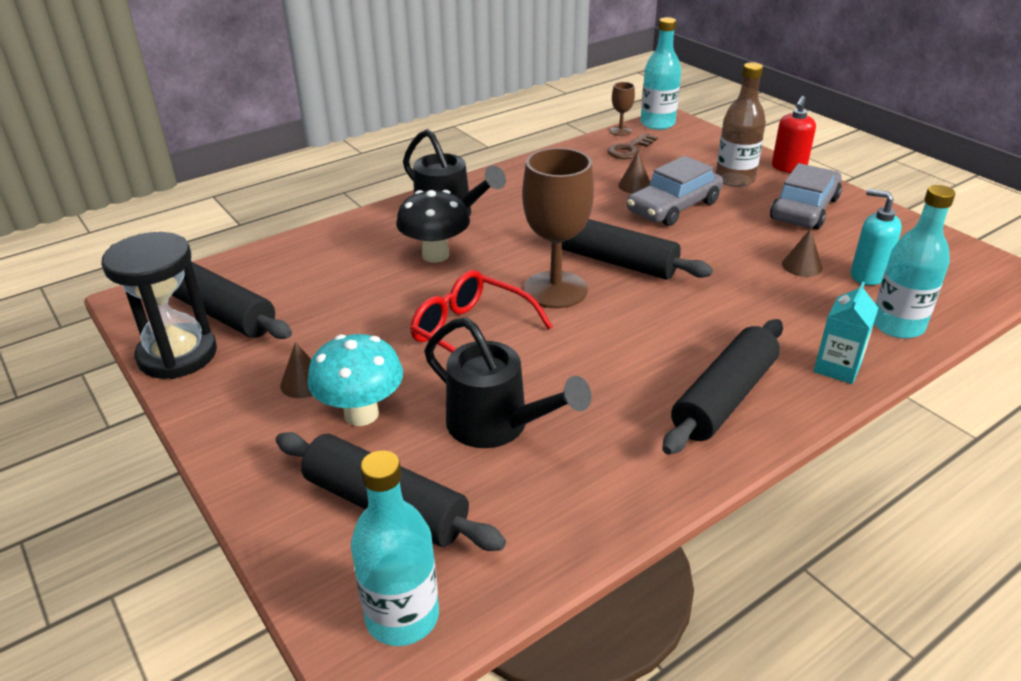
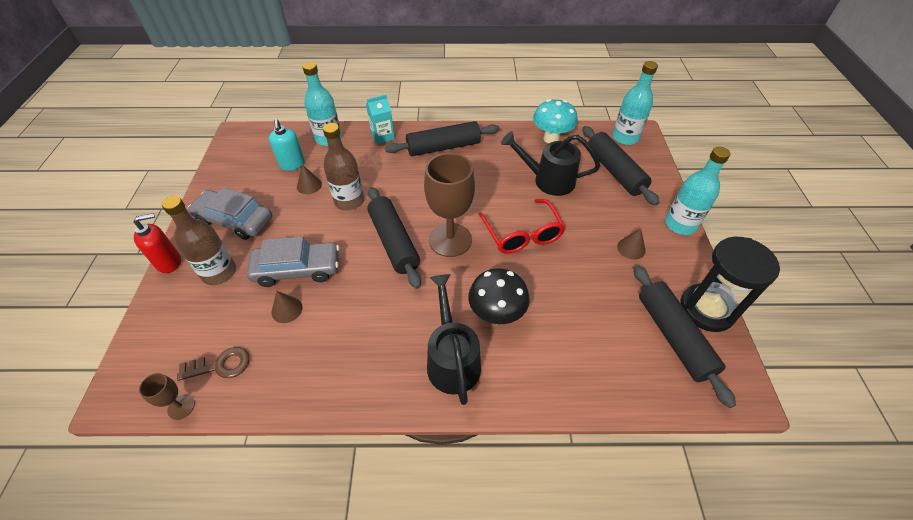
camera: 145 degrees left, 15 degrees up
turquoise mushroom [307,334,403,426] -> turquoise mushroom moved to [533,99,578,144]
black watering can [424,317,591,448] -> black watering can turned 60 degrees counterclockwise [501,131,600,196]
turquoise bottle [641,17,681,130] -> turquoise bottle moved to [665,146,731,235]
grey car [770,163,842,230] -> grey car turned 45 degrees clockwise [188,187,272,240]
none -> brown bottle [323,123,364,210]

